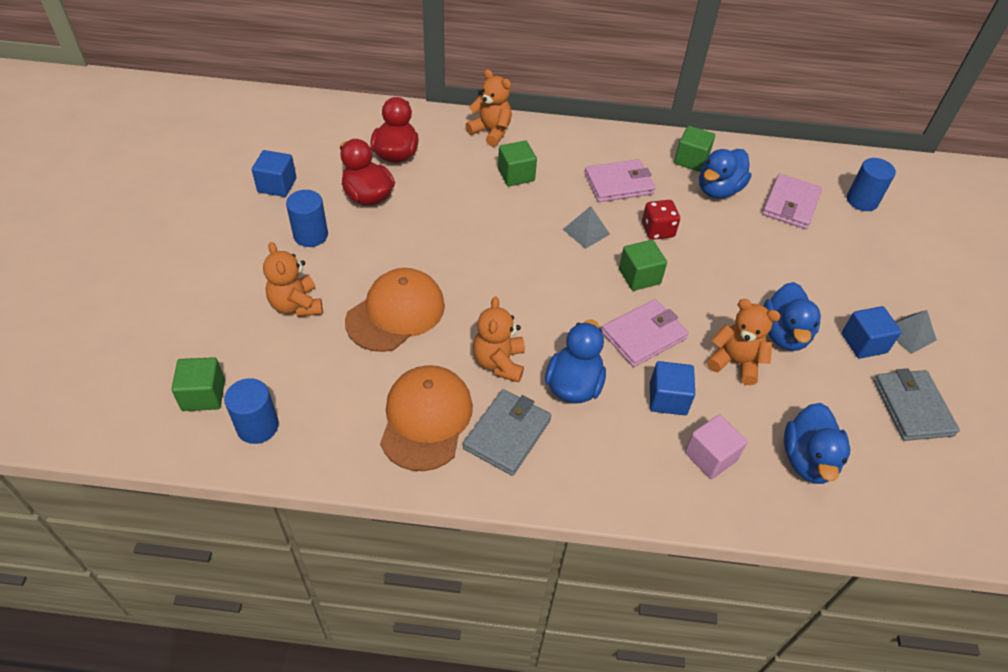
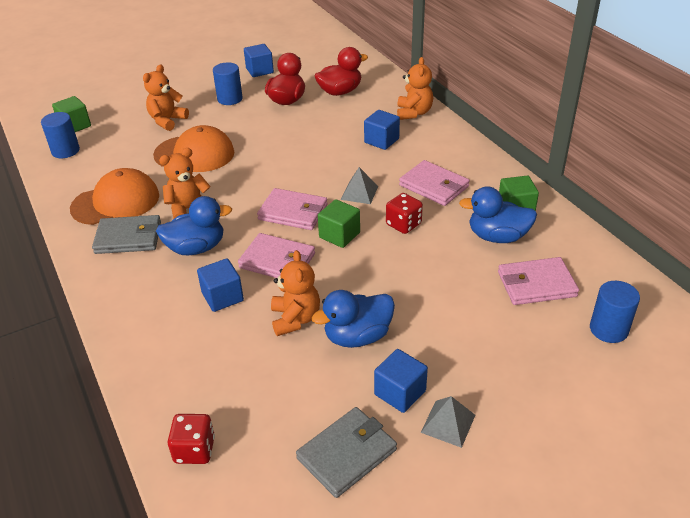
camera: 60 degrees right, 10 degrees down
green cube [498,141,537,186] -> blue cube [364,110,400,150]
pink cube [685,415,748,479] -> none
blue duck [784,403,850,484] -> none
none -> red dice [168,414,215,464]
none -> pink wallet [257,188,328,230]

